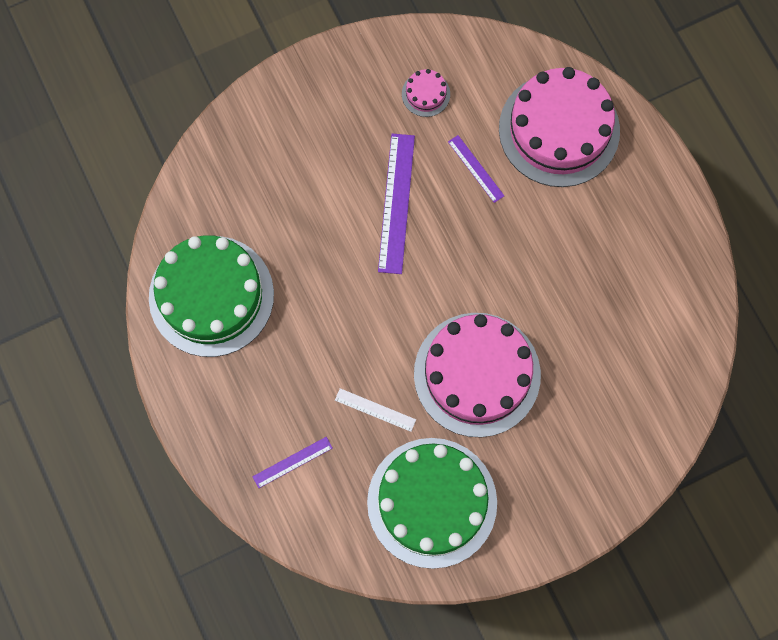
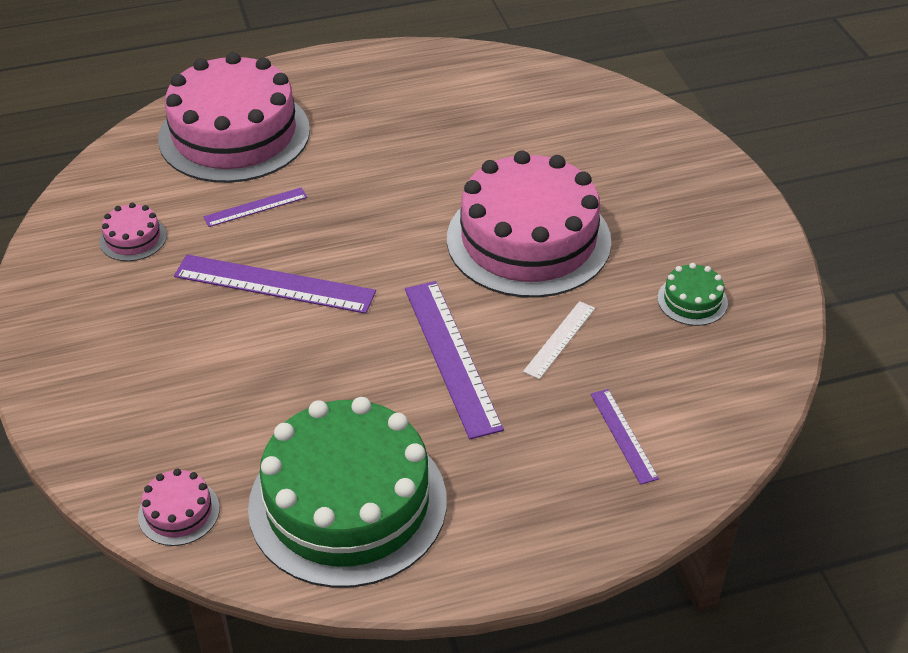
camera: 80 degrees left, 30 degrees down
green cake [367,438,497,569] -> green cake [658,263,728,326], size x0.41
none -> pink cake [138,469,220,546]
none -> purple ruler [405,281,504,439]

